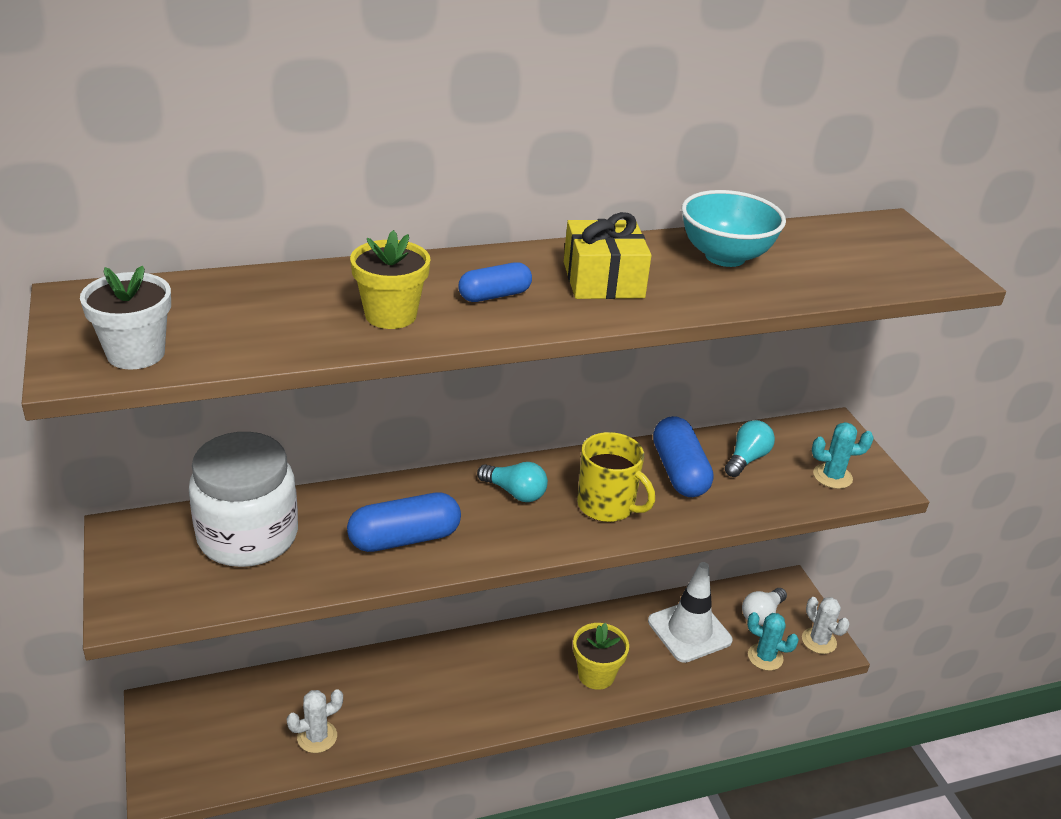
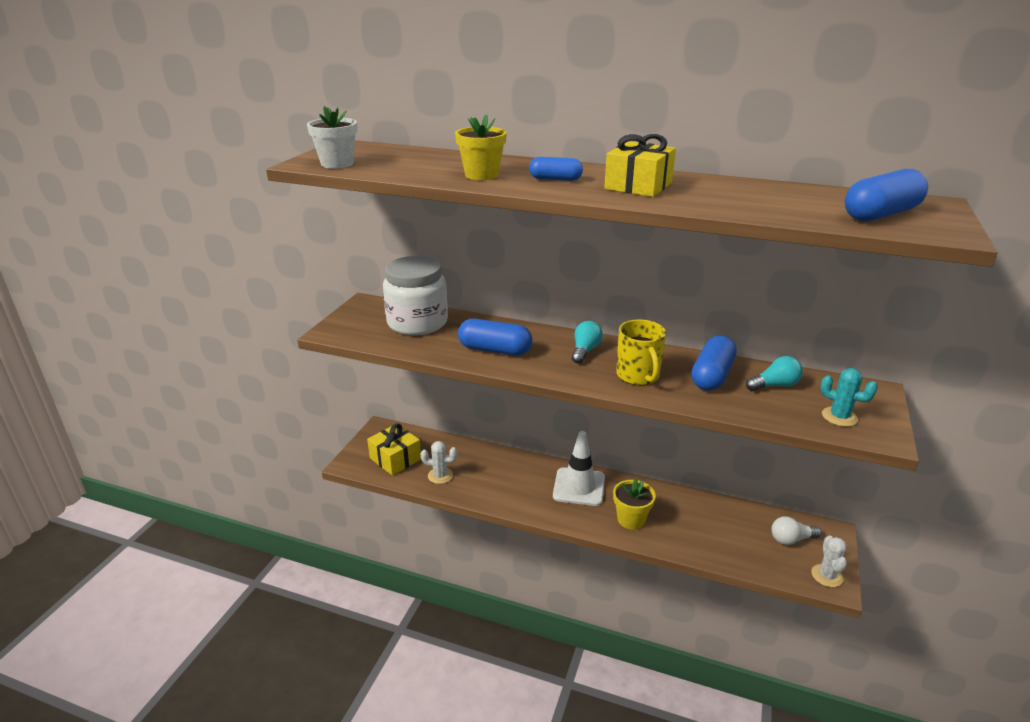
camera: 40 degrees right, 5 degrees down
turquoise light bulb [477,462,548,502] -> turquoise light bulb turned 135 degrees counterclockwise [572,321,603,364]
white traffic cone [648,562,733,663] -> white traffic cone moved to [553,431,605,506]
turquoise bowl [682,190,786,267] -> none
turquoise cactus [747,612,799,671] -> none
none -> yellow gift [367,424,421,476]
none -> blue capsule [845,169,928,221]

